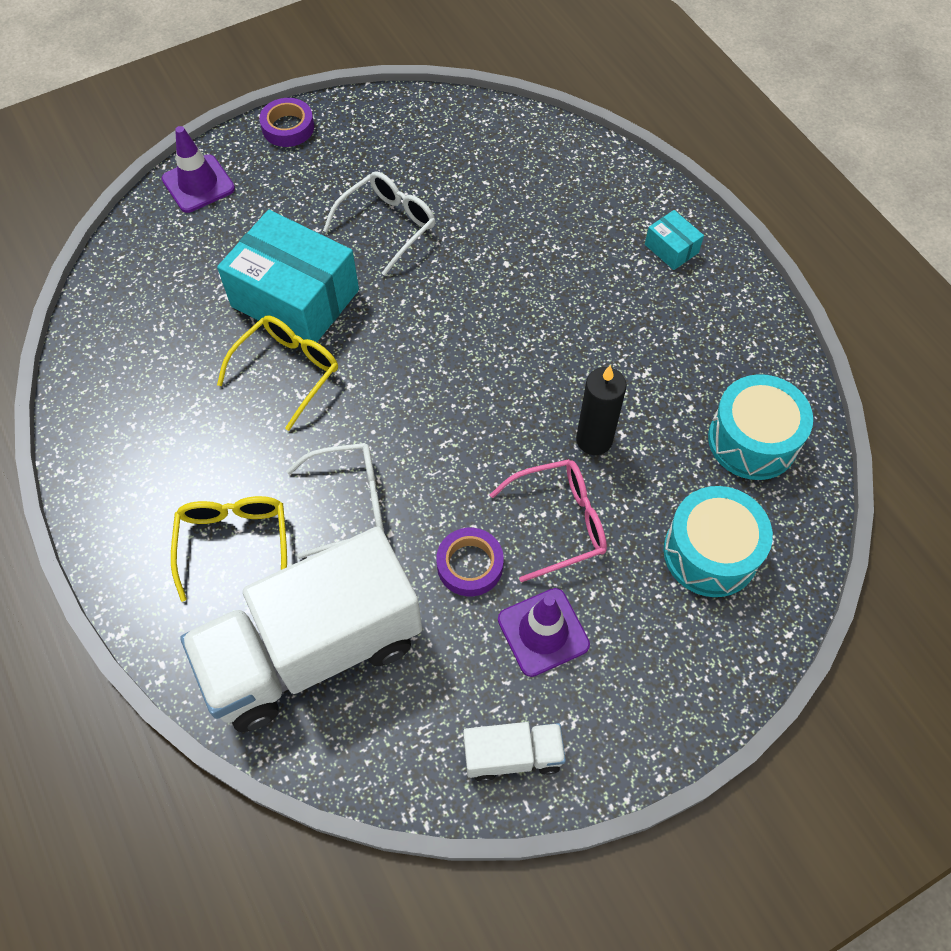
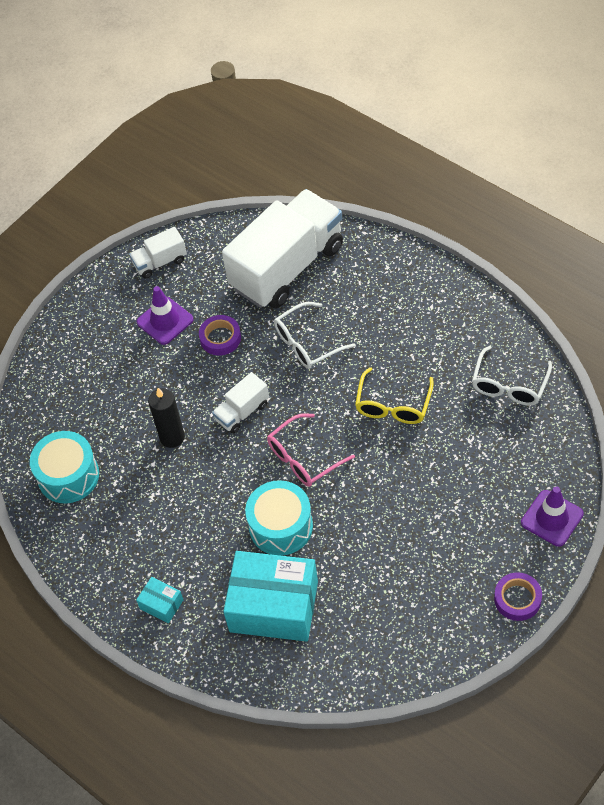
camera: 165 degrees right, 5 degrees down
yellow glasses [171,496,287,602] -> none
turquoise box [217,210,359,342] -> turquoise box moved to [223,551,318,642]
white glasses [323,171,435,276] -> white glasses moved to [472,345,552,406]
pink glasses [490,459,607,582] -> pink glasses moved to [267,413,355,487]
turquoise drum [664,486,773,597] -> turquoise drum moved to [245,480,313,556]
none -> white truck [212,372,269,434]

